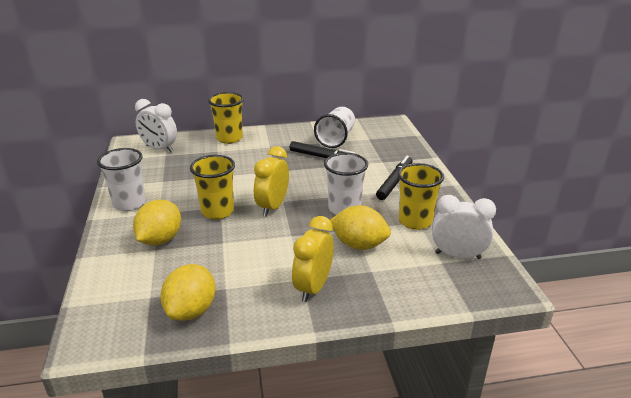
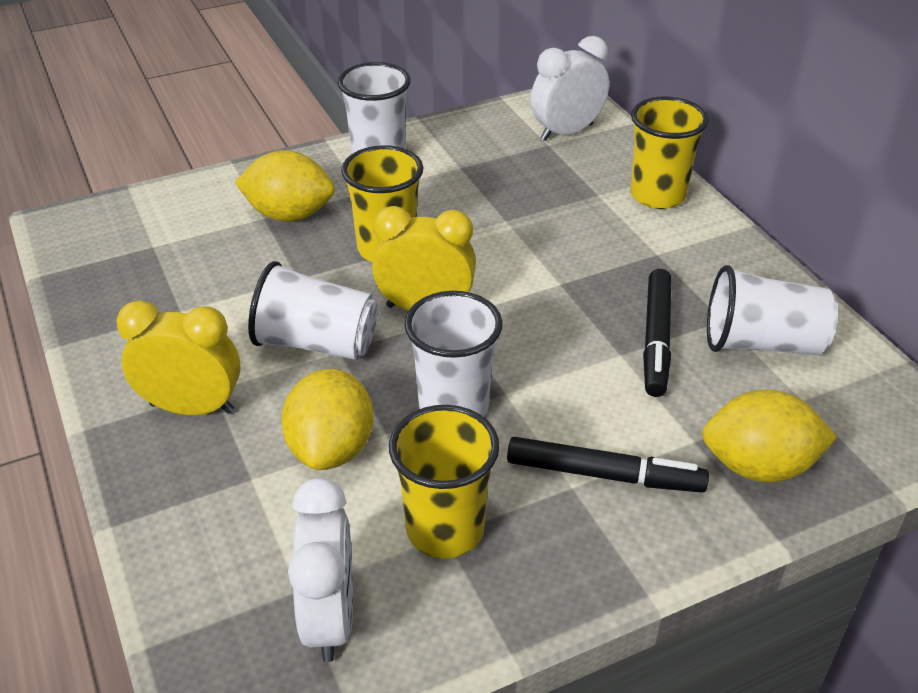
camera: 75 degrees right, 10 degrees up
white clock [135,99,177,152] -> white clock turned 45 degrees clockwise [531,36,609,141]
yellow lemon [160,264,216,321] -> yellow lemon moved to [702,389,837,483]
none -> white cup [248,261,378,360]

